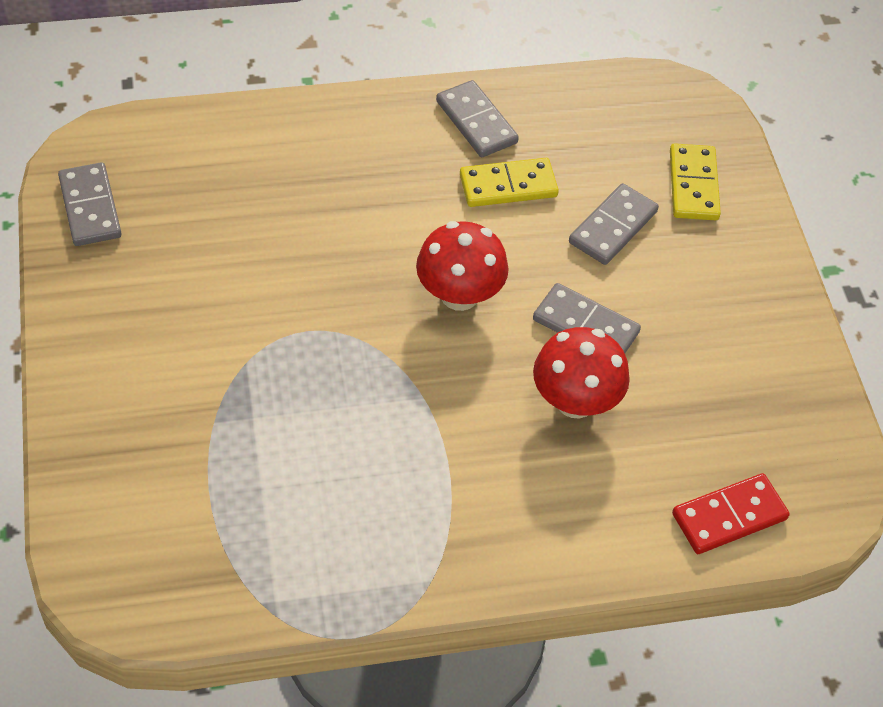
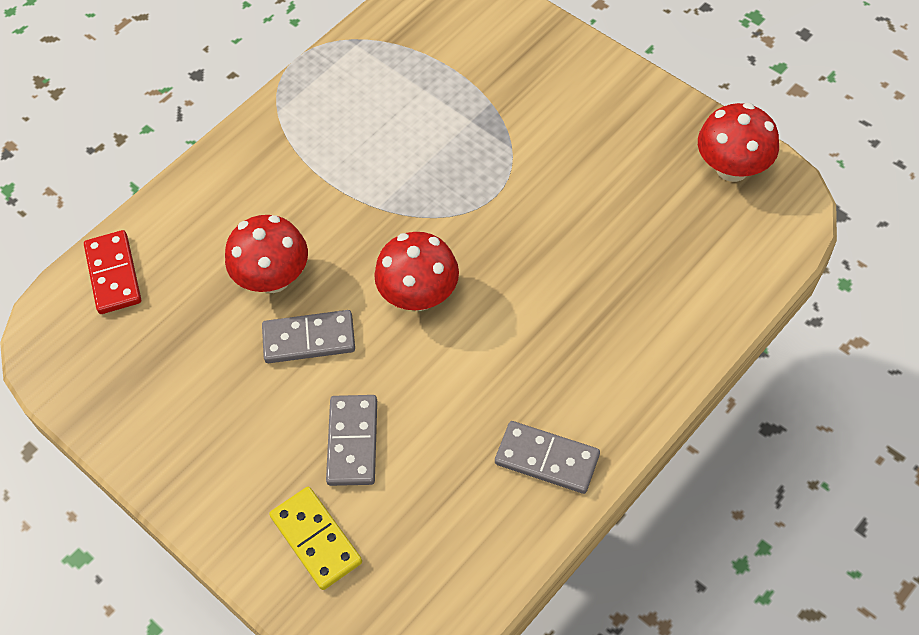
camera: 150 degrees right, 5 degrees up
grey domino [58,162,122,246] -> red mushroom [698,103,779,182]
yellow domino [460,158,559,207] -> none
red domino [672,473,790,554] -> red domino turned 45 degrees counterclockwise [84,230,141,314]

